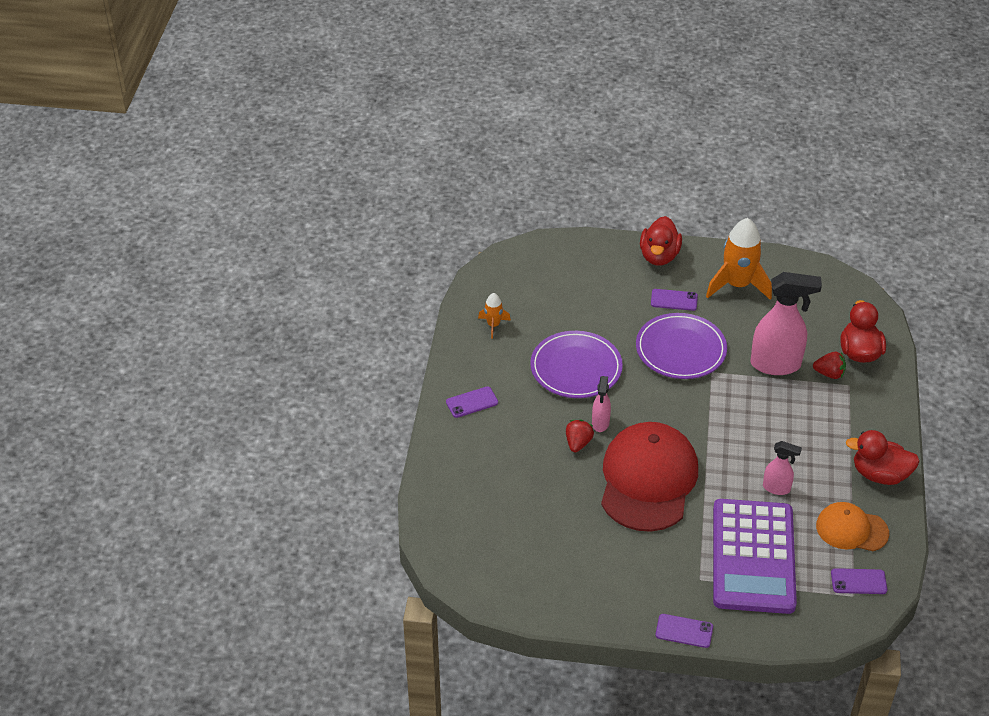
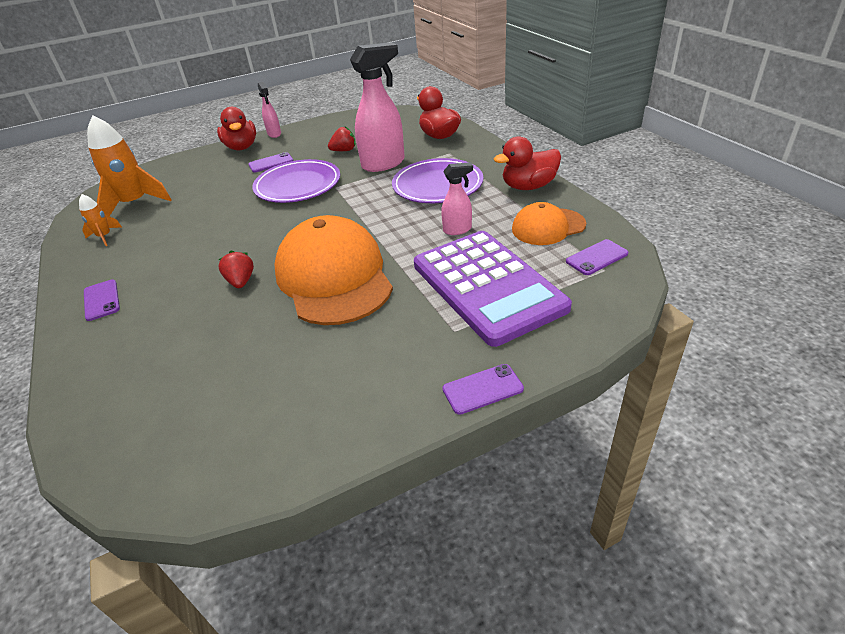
camera: 30 degrees left, 5 degrees down
purple phone [446,386,498,418] -> purple phone turned 60 degrees counterclockwise [84,279,120,321]
purple plate [530,331,623,398] -> purple plate moved to [392,158,483,203]
pink spray bottle [592,376,611,432] -> pink spray bottle moved to [258,82,281,138]
red cap [601,422,698,532] -> orange cap [274,215,393,325]
orange rocket [706,218,772,300] -> orange rocket moved to [87,115,172,216]
red strawberry [813,352,846,379] -> red strawberry moved to [328,126,355,151]

